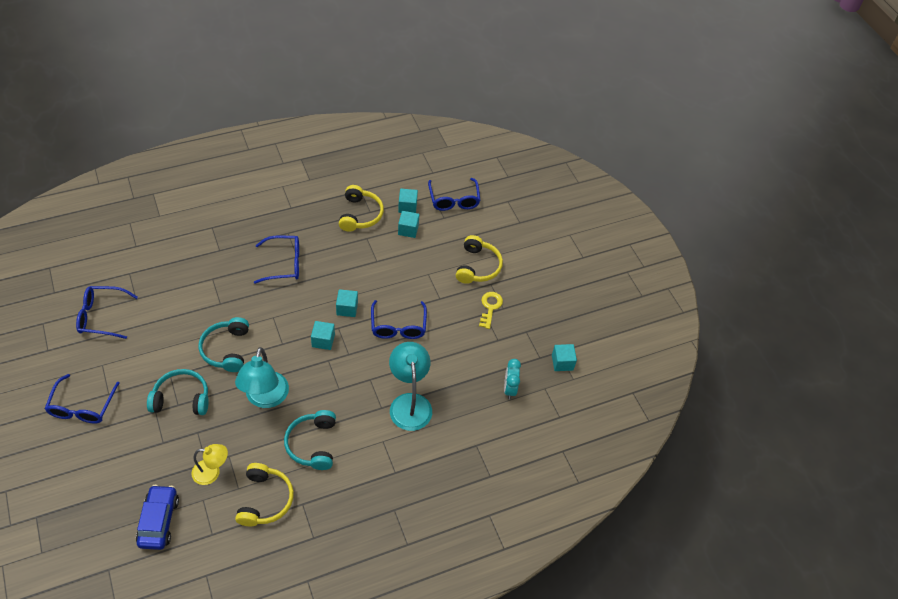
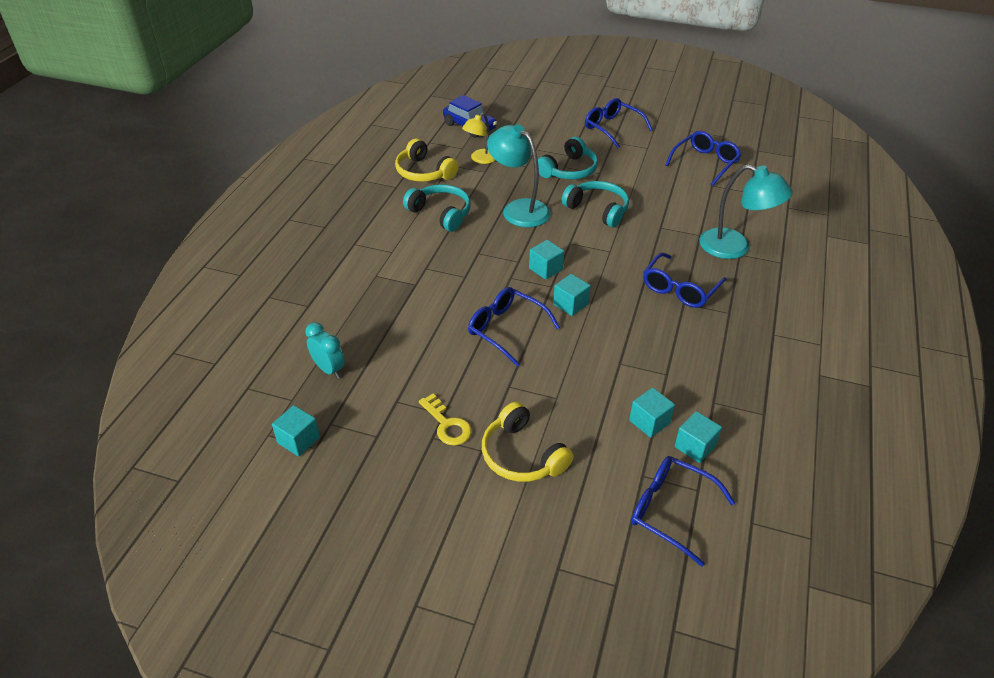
camera: 135 degrees right, 10 degrees down
yellow headphones [339,185,384,232] -> none
turquoise lamp [389,342,432,431] -> turquoise lamp moved to [699,164,793,259]

